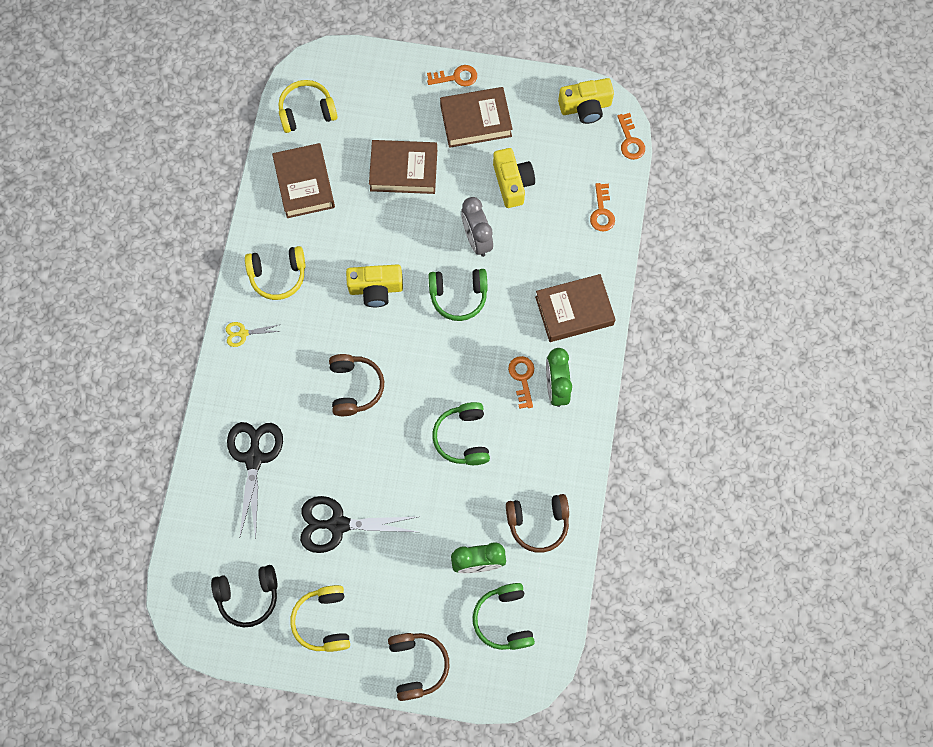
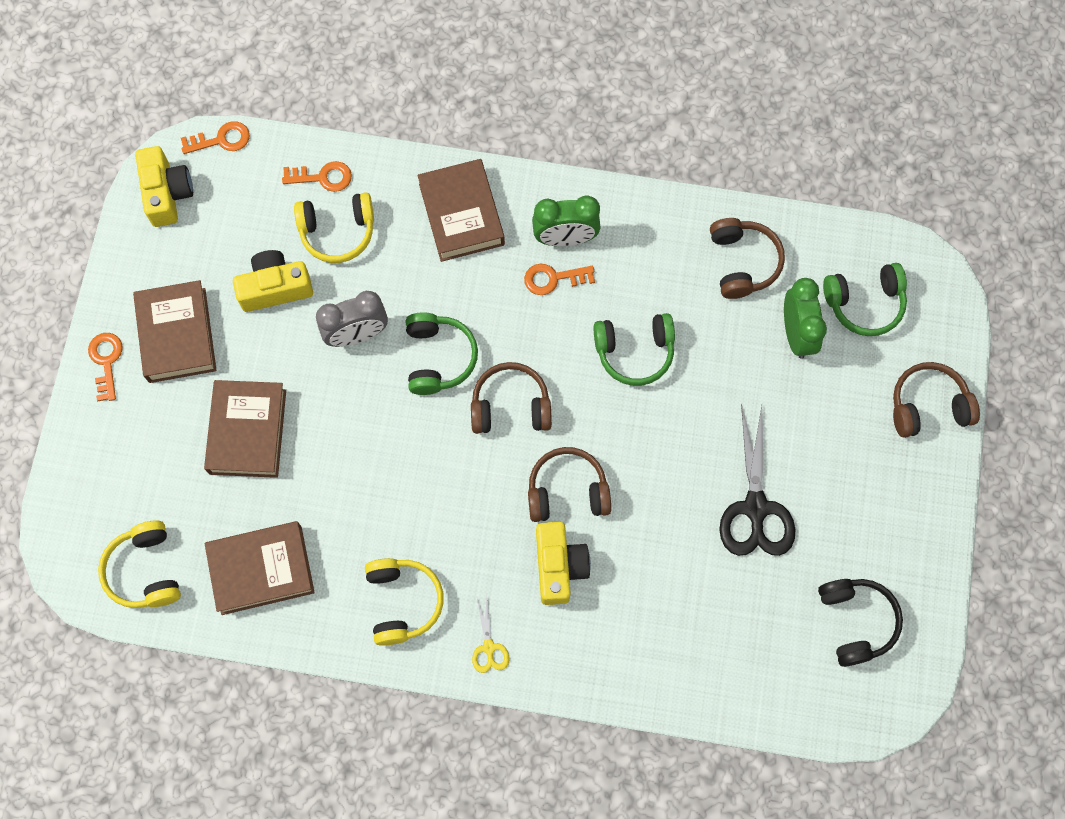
camera: 90 degrees left, 0 degrees up
black scissors [227,422,283,539] -> none
yellow headphones [290,585,350,652] -> yellow headphones moved to [294,192,374,263]
yellow camera [346,264,403,307] -> yellow camera moved to [536,522,591,605]
none -> brown headphones [471,362,552,434]

